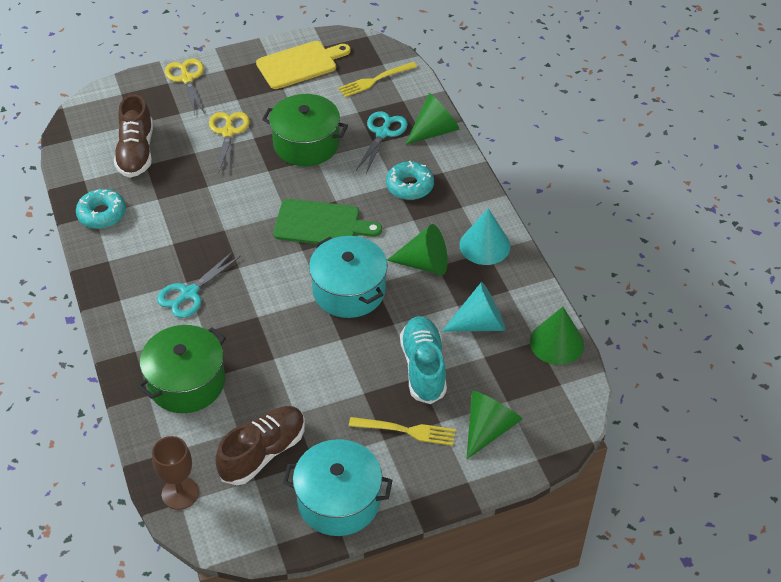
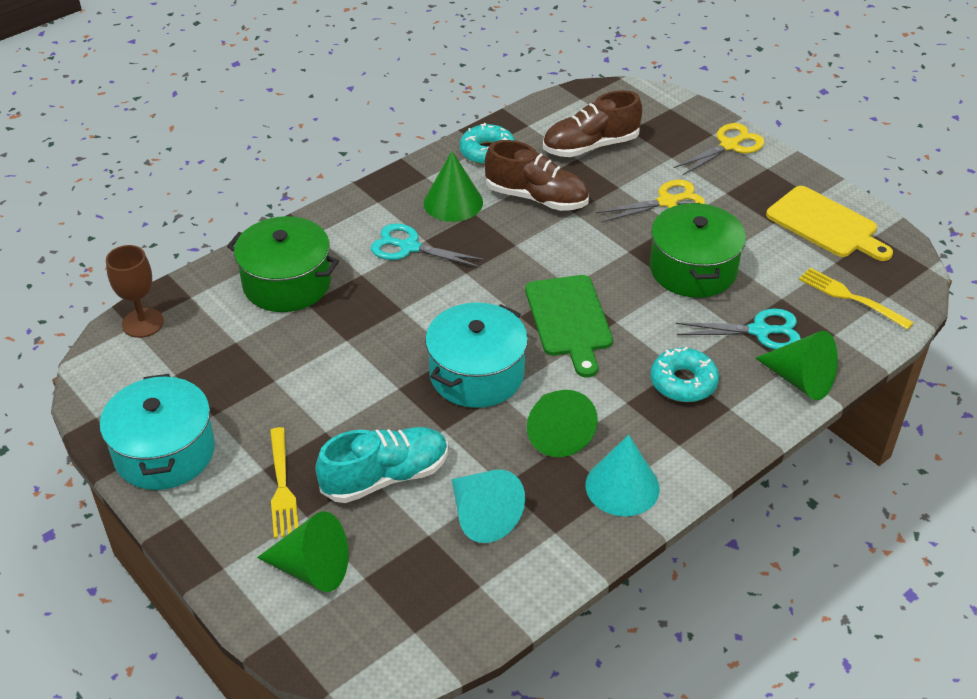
camera: 70 degrees right, 5 degrees down
brown shoe [215,406,305,485] -> brown shoe moved to [484,140,589,211]
green cone [530,307,584,365] -> green cone moved to [424,151,483,222]

